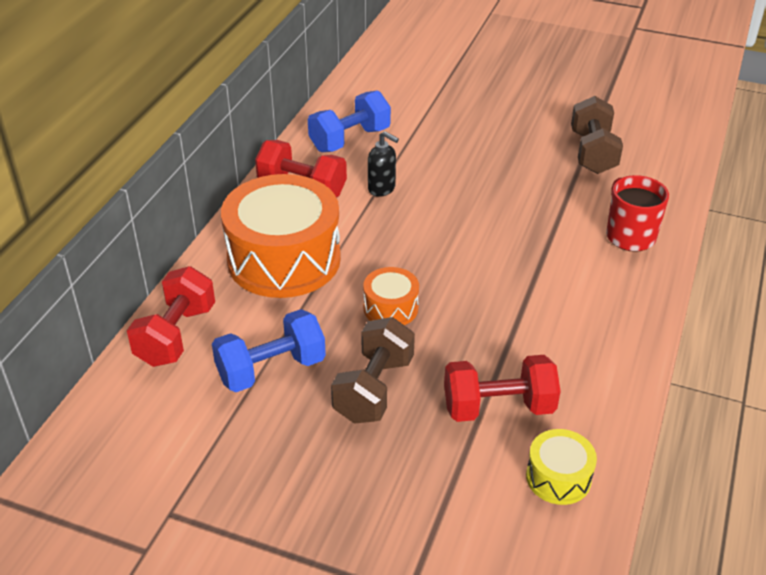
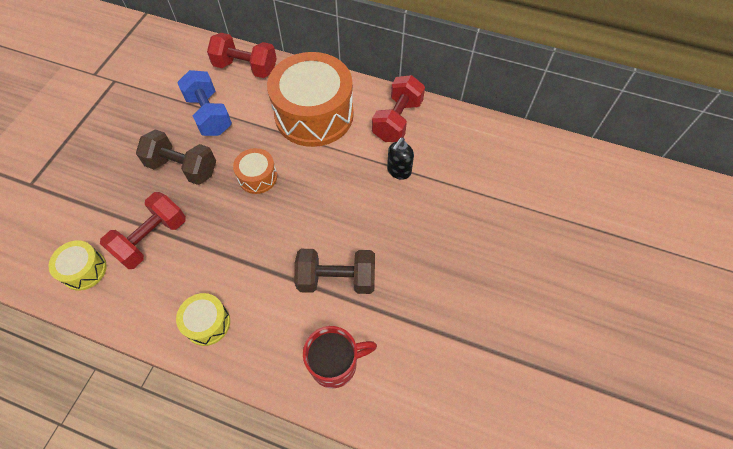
camera: 90 degrees right, 20 degrees up
blue dumbbell [308,90,391,152] -> none
red dumbbell [444,355,561,422] -> red dumbbell turned 45 degrees clockwise [100,192,186,269]
brown dumbbell [571,96,623,174] -> brown dumbbell moved to [294,249,375,294]
none -> yellow drum [176,293,230,346]

